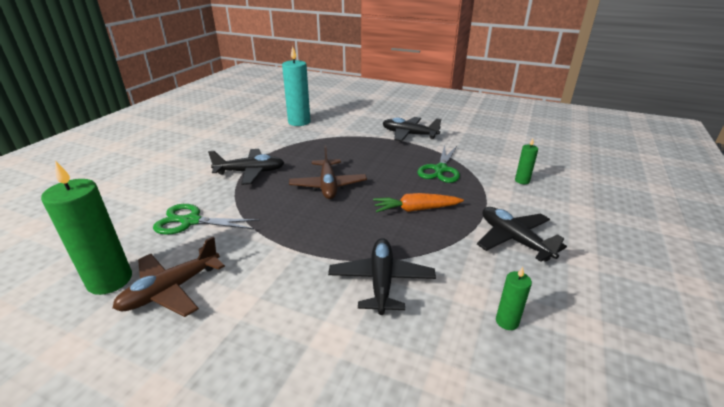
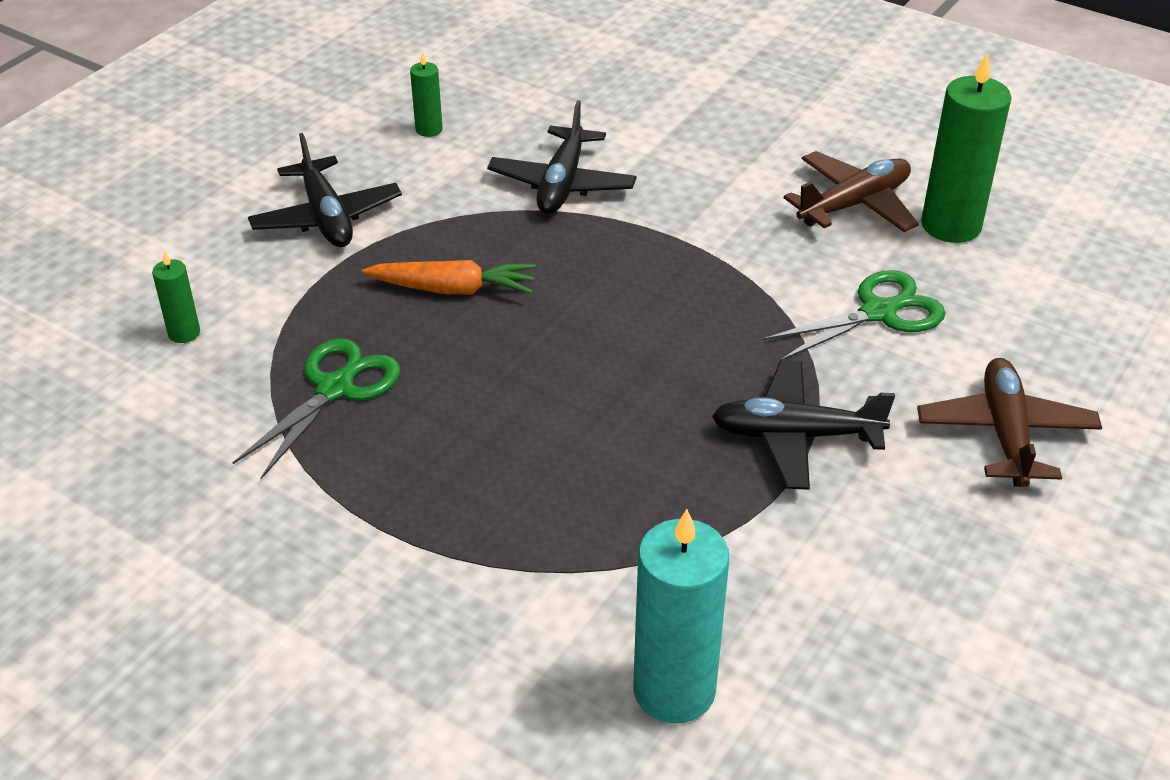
camera: 170 degrees left, 10 degrees up
green scissors [153,204,260,234] -> green scissors turned 45 degrees counterclockwise [762,270,946,360]
brown plane [289,145,367,199] -> brown plane moved to [917,358,1102,487]
black plane [383,117,441,141] -> none

